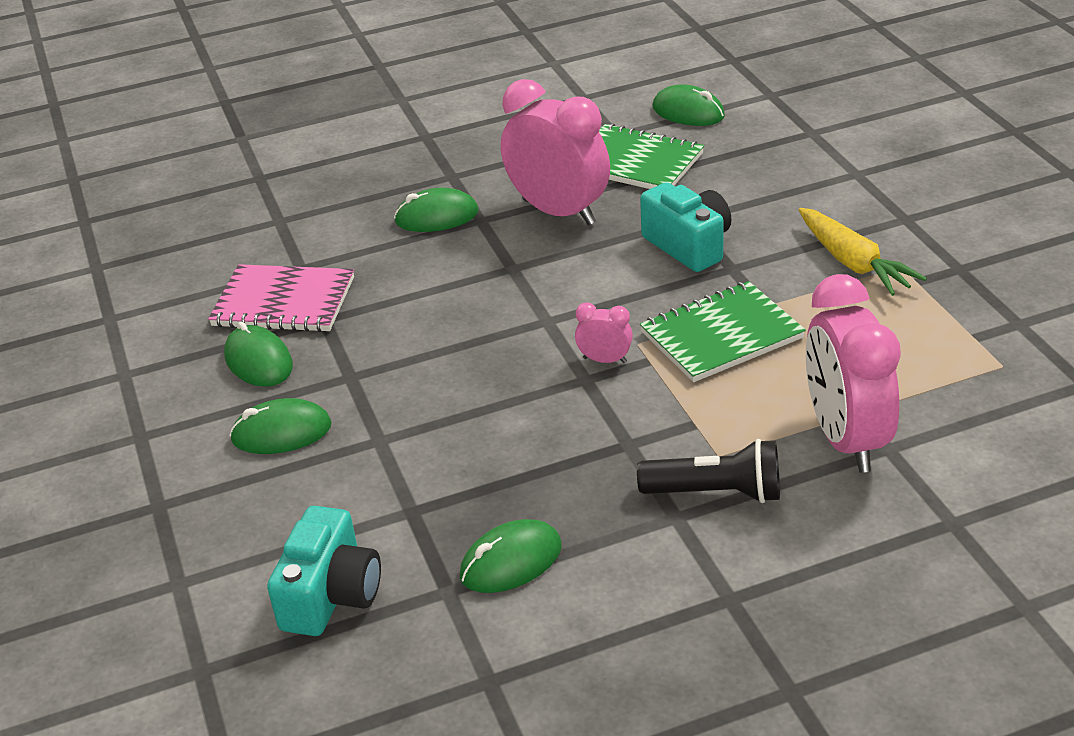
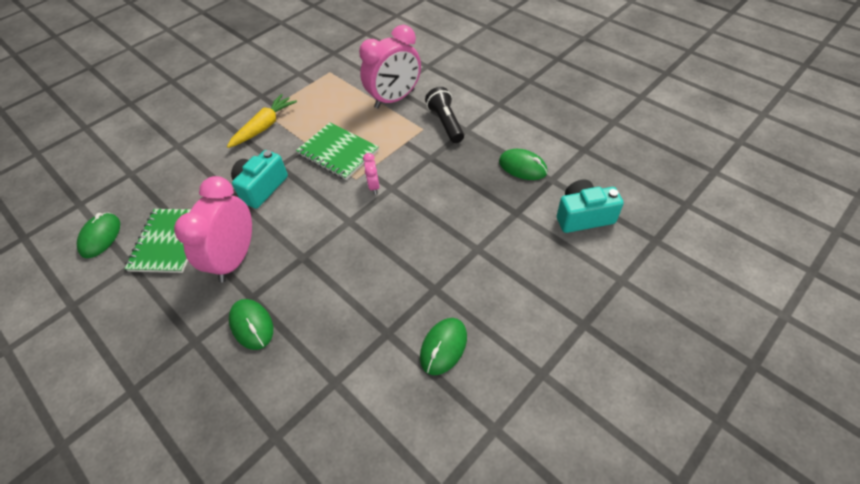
camera: 115 degrees left, 15 degrees up
pink notebook [208,264,354,332] -> none
green mouse [229,398,332,454] -> none

